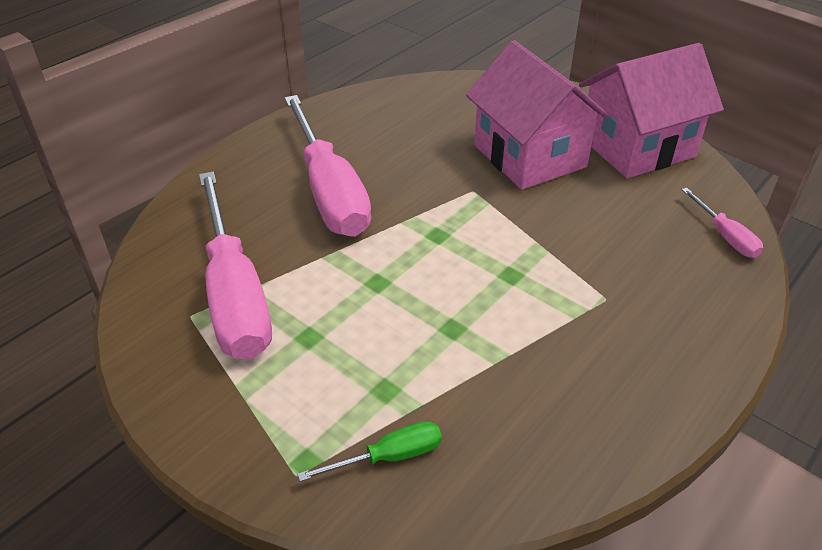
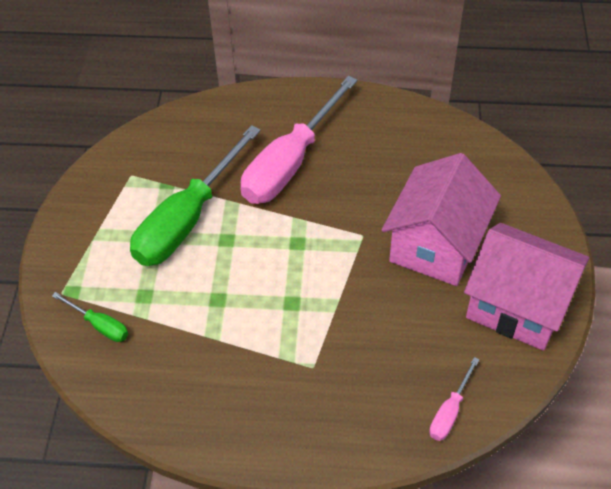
camera: 55 degrees right, 10 degrees up
pink screwdriver [199,172,272,360] -> none
none -> green screwdriver [130,125,261,266]

